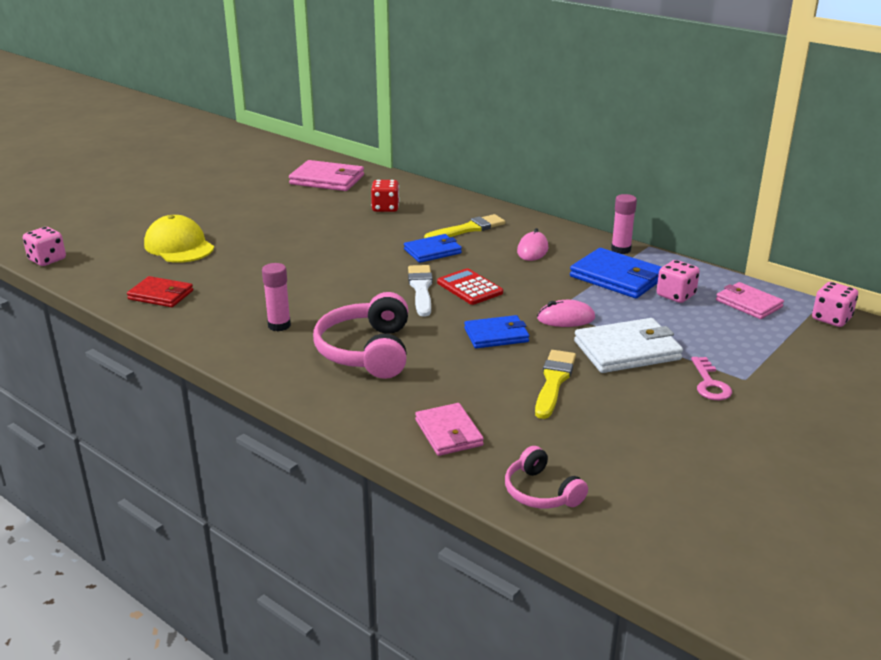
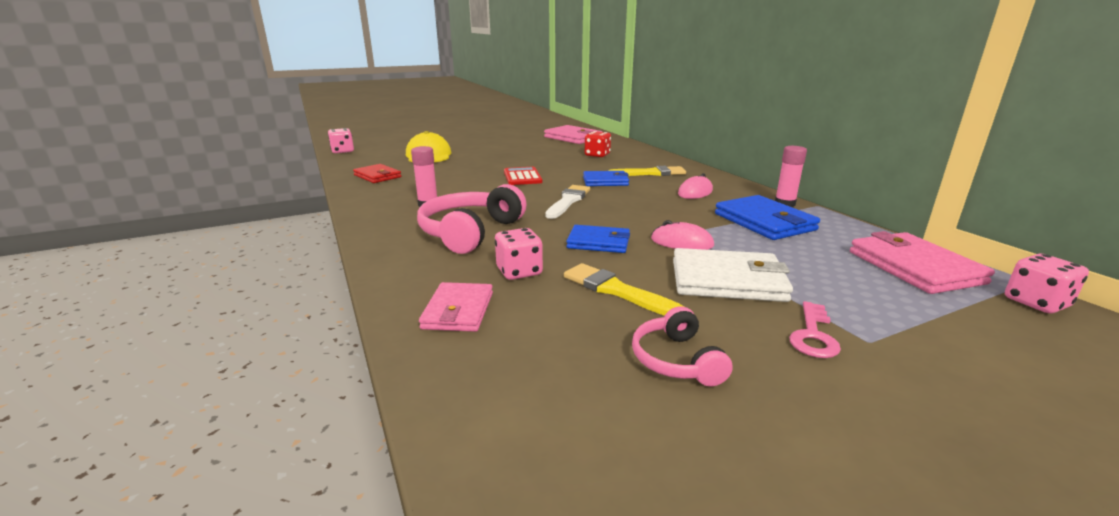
camera: 25 degrees right, 5 degrees down
red calculator [437,268,503,305] -> red calculator moved to [504,167,542,185]
pink headphones [505,446,588,509] -> pink headphones moved to [632,306,733,386]
yellow brush [535,350,576,419] -> yellow brush turned 90 degrees counterclockwise [564,263,684,316]
pink dice [657,260,700,303] -> pink dice moved to [495,228,543,280]
pink wallet [716,282,784,319] -> pink wallet [850,231,995,294], size x1.53

